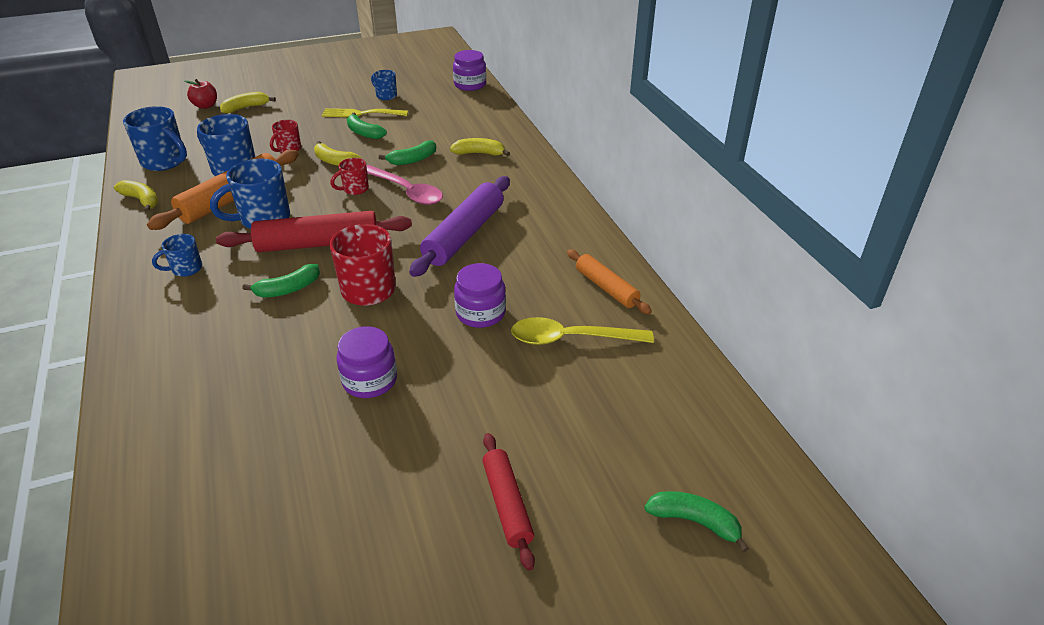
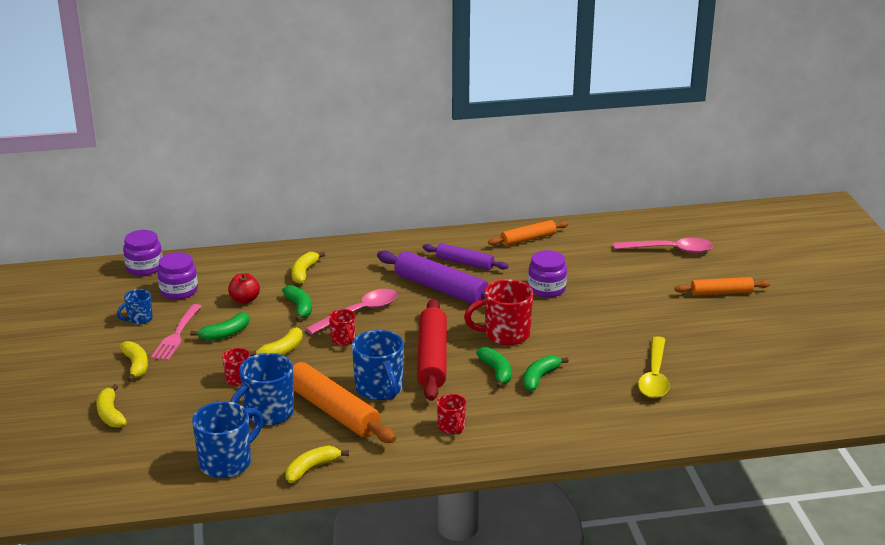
camera: 80 degrees left, 10 degrees down
blue mug [152,234,202,277] -> red mug [437,394,466,434]
red apple [184,79,217,109] -> red apple moved to [228,273,260,304]
yellow fork [322,108,408,117] -> pink fork [151,304,202,361]
purple jar [336,326,397,398] -> purple jar moved to [157,252,198,300]
red rolling pin [482,433,535,571] -> orange rolling pin [675,277,770,296]
yellow spoon [511,317,654,345] -> yellow spoon moved to [638,336,670,398]
green banana [645,491,749,553] -> green banana moved to [523,355,569,391]
none -> yellow banana [120,341,148,382]
none -> purple rolling pin [423,243,508,270]
none -> pink spoon [614,238,713,253]

